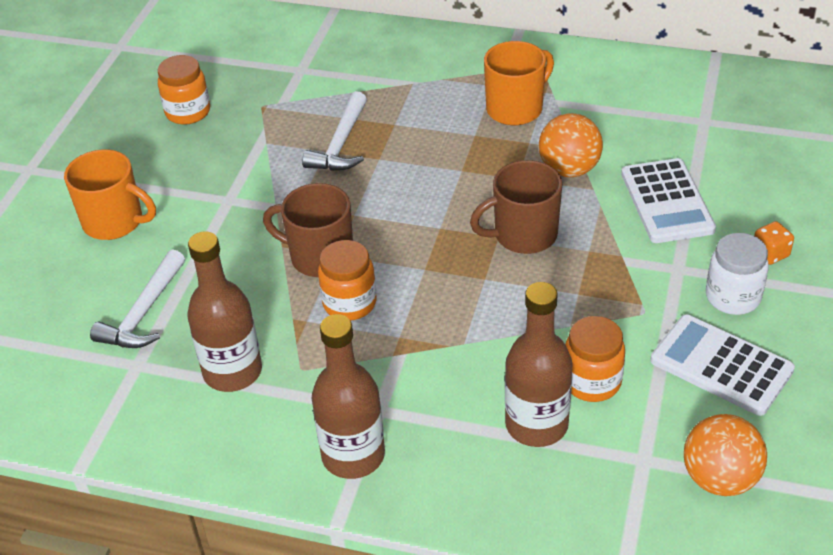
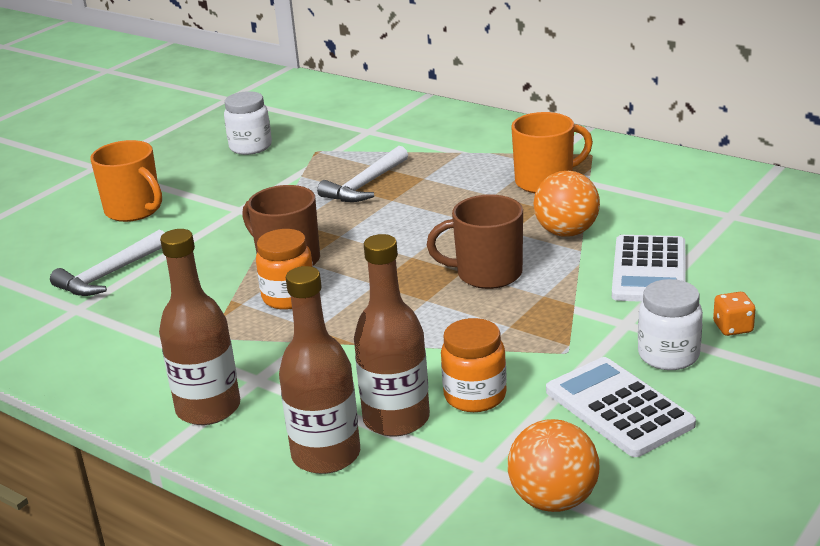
camera: 20 degrees right, 15 degrees down
orange jar [158,55,210,125] -> white jar [224,91,272,155]
brown bottle [187,231,262,392] -> brown bottle moved to [279,266,360,474]

